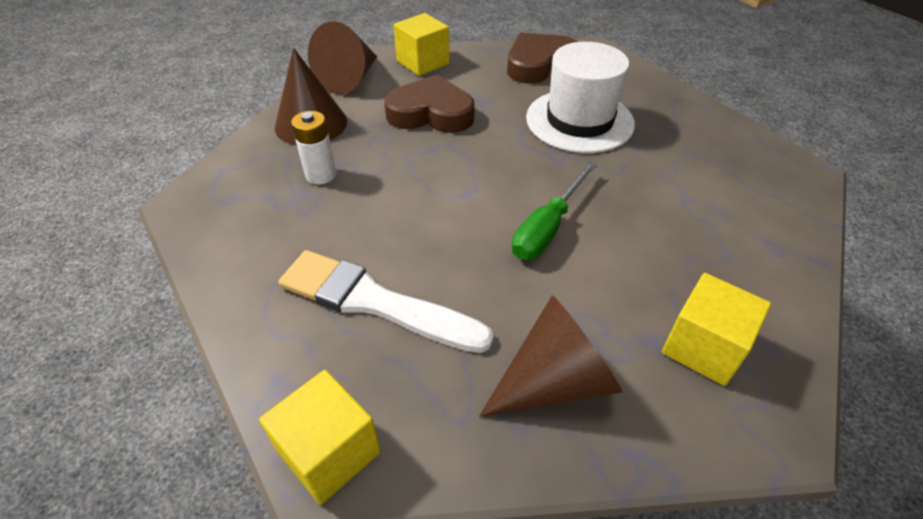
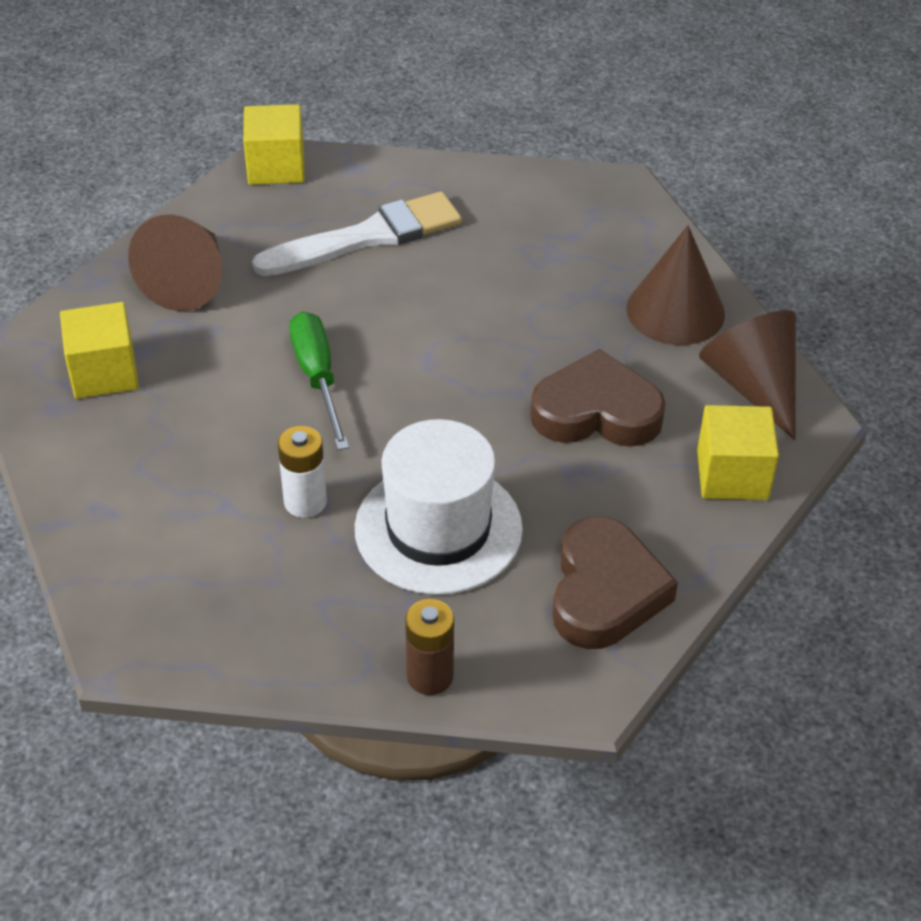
camera: 130 degrees right, 0 degrees up
white battery [291,111,336,184] -> white battery moved to [278,426,327,518]
brown heart [384,75,475,133] -> brown heart turned 135 degrees counterclockwise [530,349,666,447]
none -> brown battery [405,599,454,695]

